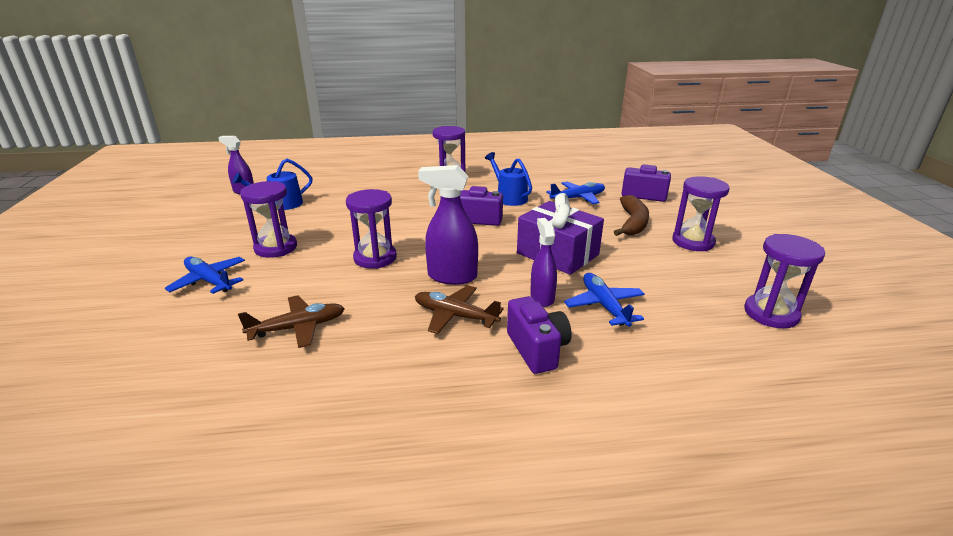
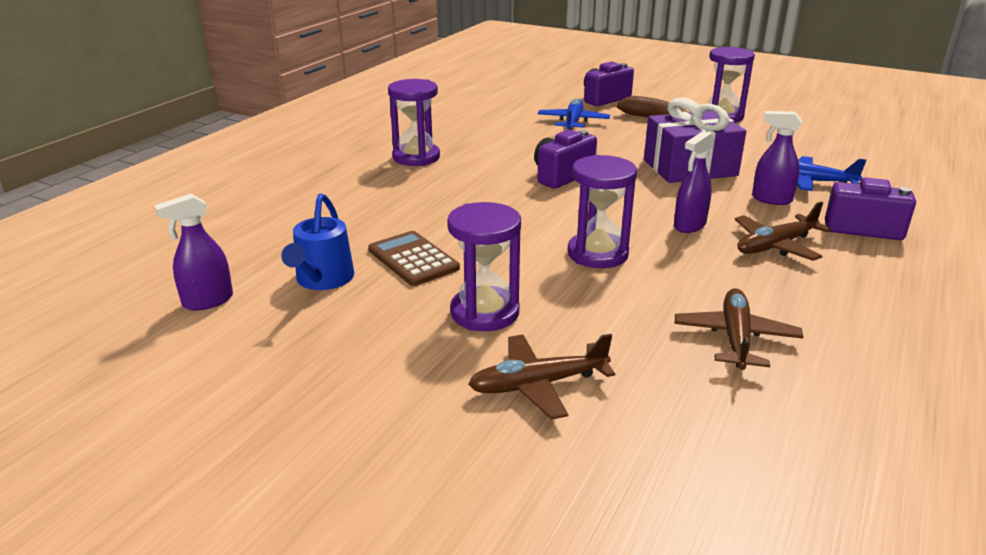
camera: 55 degrees left, 0 degrees up
blue plane [165,257,245,294] -> brown plane [468,334,615,420]
purple spray bottle [418,165,478,285] -> purple spray bottle [674,131,715,233], size x0.67
blue watering can [485,152,532,206] -> none
purple hourglass [744,234,825,328] -> none
none -> brown calculator [368,231,460,286]

